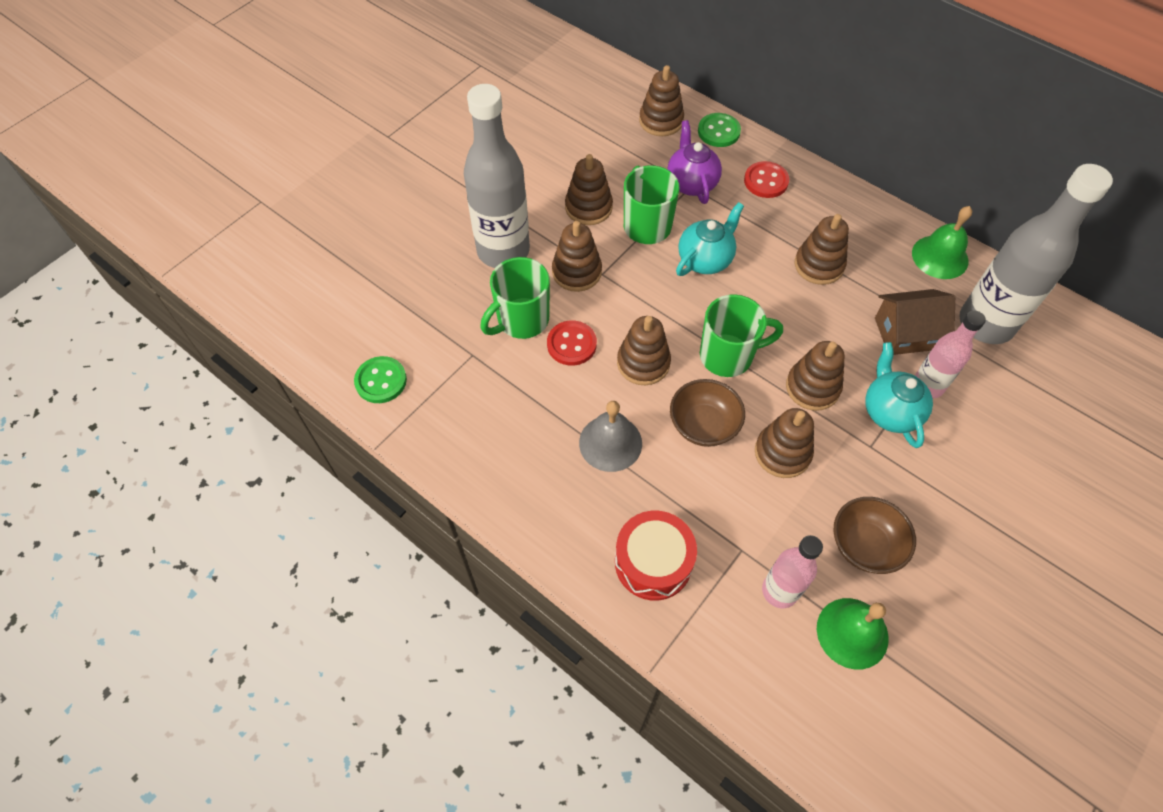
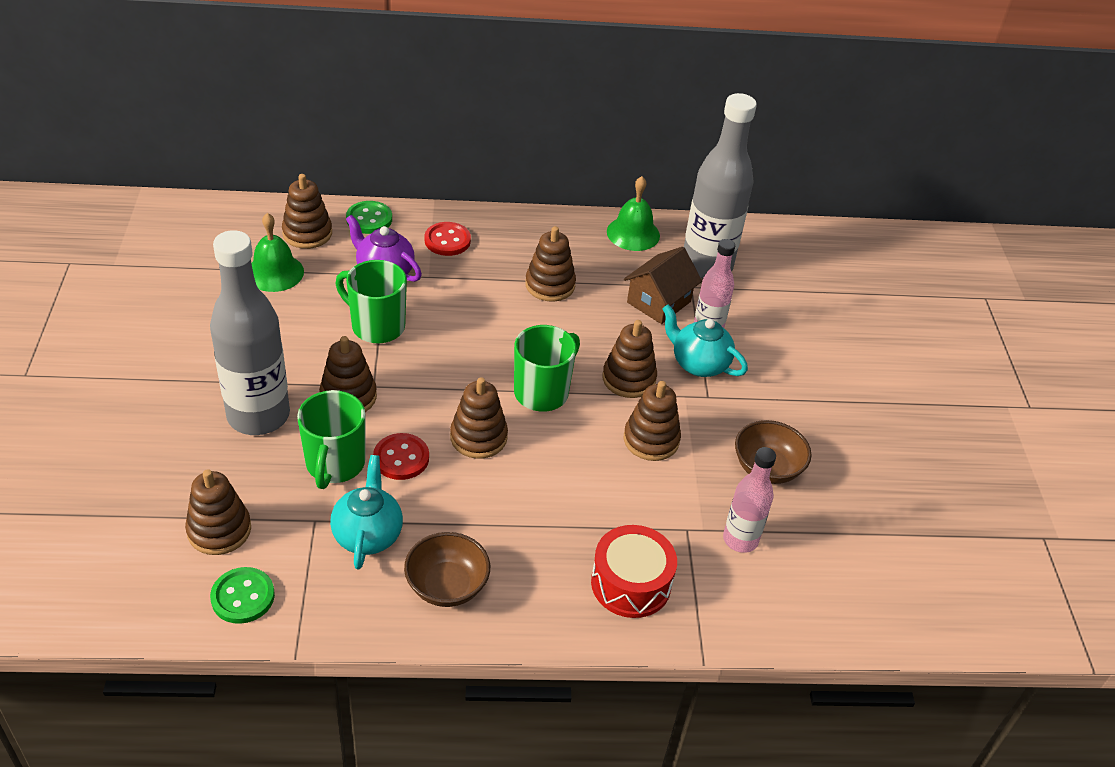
camera: 45 degrees left, 15 degrees down
brown stacking toy [565,154,613,225] -> brown stacking toy moved to [185,469,251,555]
grey bell [579,401,642,472] -> none
brown bowl [670,379,745,447] -> brown bowl moved to [404,532,490,607]
turquoise teapot [676,202,744,276] -> turquoise teapot moved to [330,455,403,569]
green bell [817,598,889,670] -> green bell moved to [252,213,304,292]

